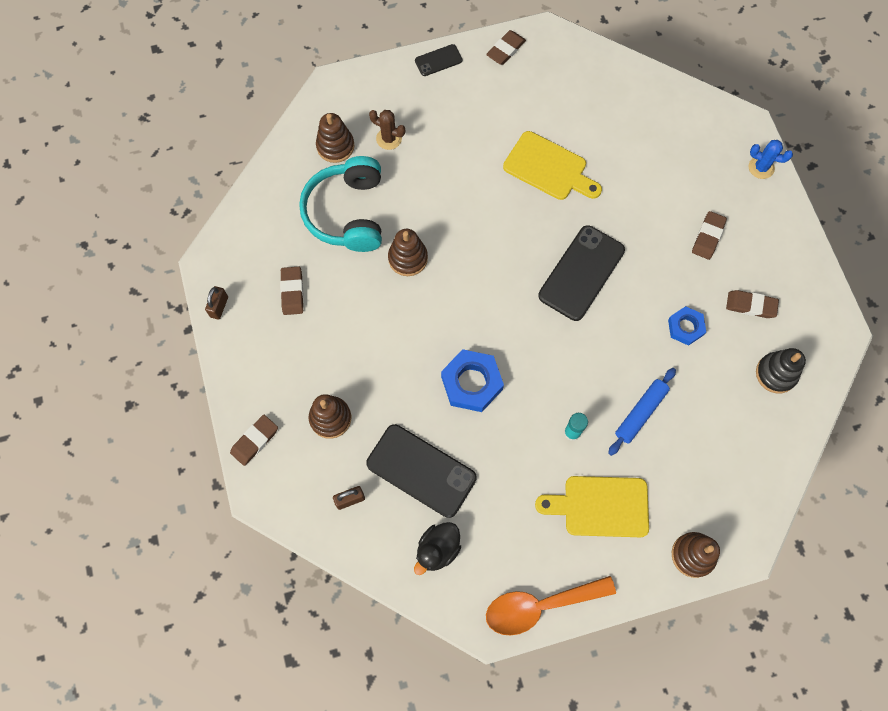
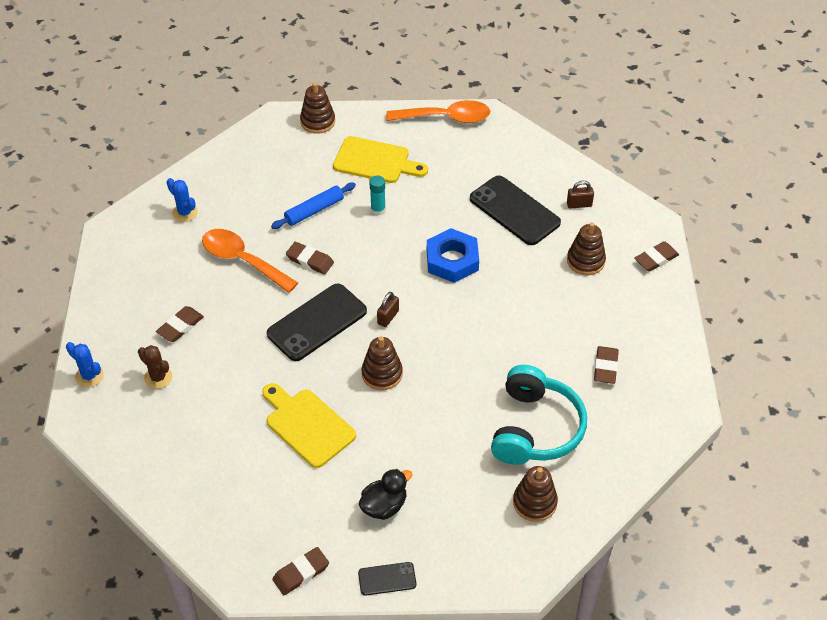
camera: 165 degrees left, 20 degrees down
brown padlock [205,286,228,320] -> brown padlock moved to [377,292,399,327]
brown cactus [369,110,405,150] -> brown cactus moved to [138,345,172,389]
brown stacking toy [388,229,428,276] -> brown stacking toy moved to [362,336,403,390]
black duck [414,522,461,575] -> black duck moved to [359,469,413,520]
blue nut [668,306,706,346] -> orange spoon [202,229,298,293]
brown eraser [726,290,779,318] -> brown eraser moved to [286,242,334,275]
black stacking toy [756,348,806,393] -> blue cactus [167,178,198,222]

